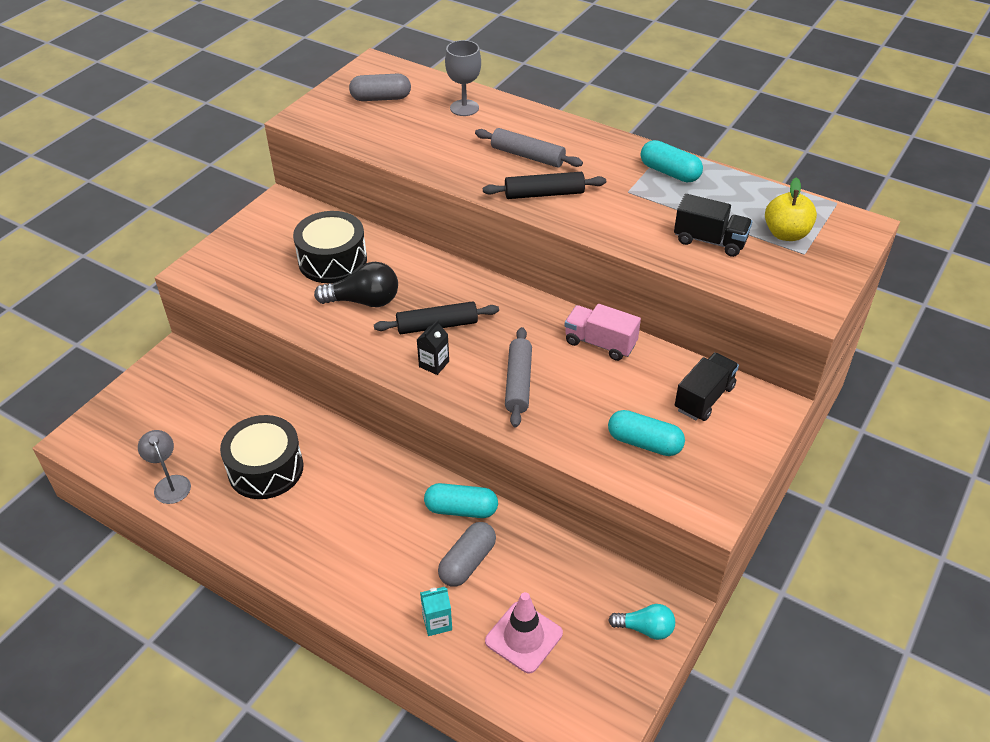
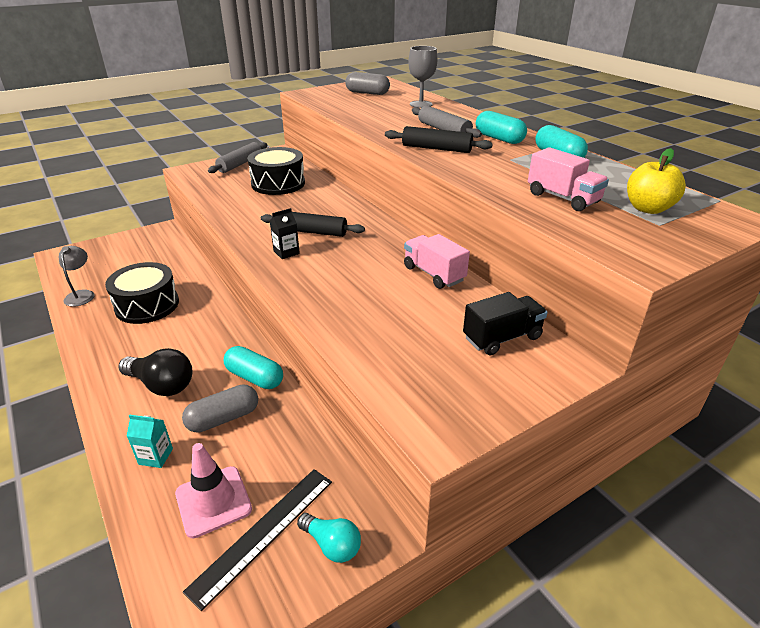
camera: 25 degrees right, 10 degrees down
black light bulb [314,262,398,307] -> black light bulb moved to [118,348,193,396]
grey rolling pin [505,327,532,428] -> grey rolling pin moved to [208,142,267,173]
turquoise capsule [608,410,685,456] -> turquoise capsule moved to [476,111,527,144]
black truck [674,194,752,257] -> pink truck [528,147,609,211]
none -> black ruler [183,469,332,611]

